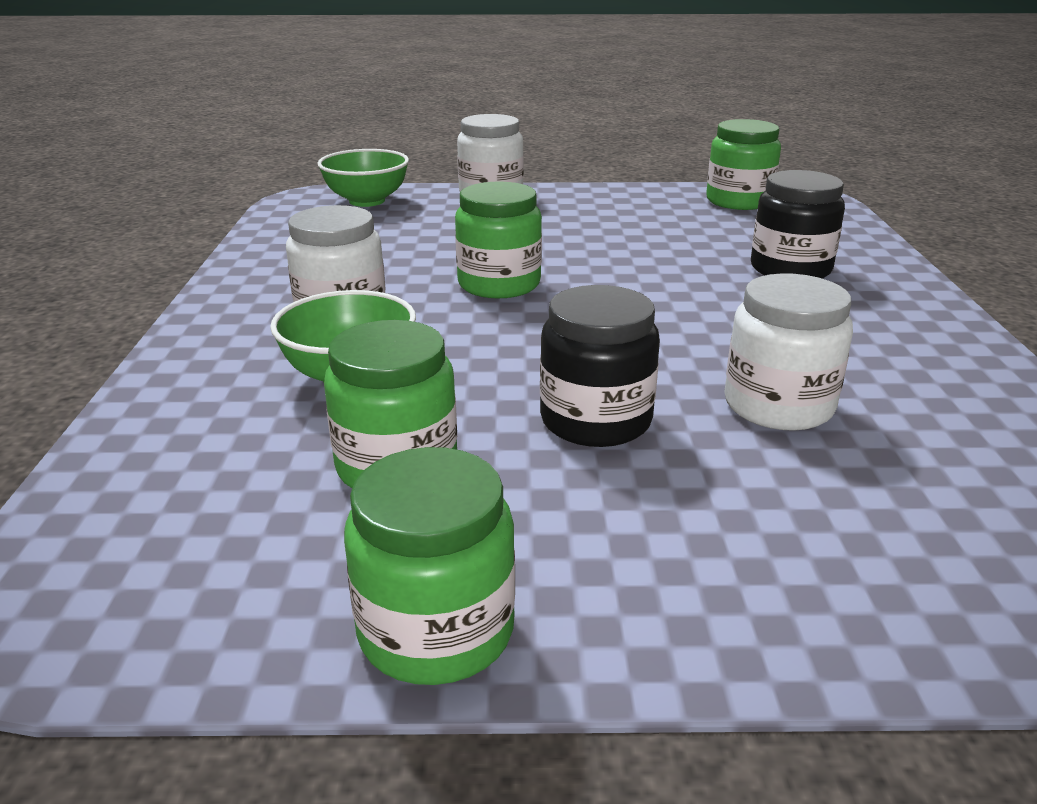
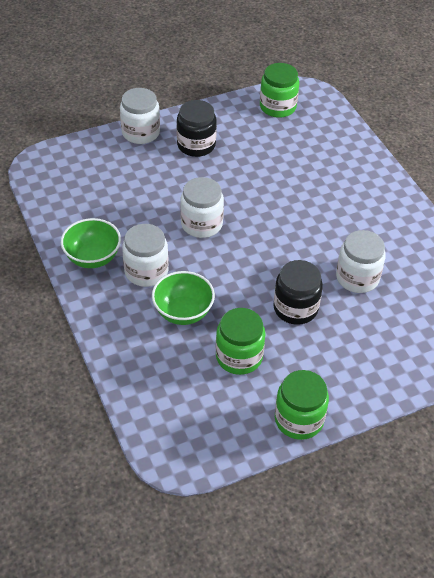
camera: 25 degrees left, 20 degrees up
green bowl [317,149,409,207] -> green bowl moved to [61,218,121,268]
green jar [455,182,542,298] -> white jar [180,177,224,238]
black jar [751,170,845,279] -> black jar moved to [177,100,217,157]

